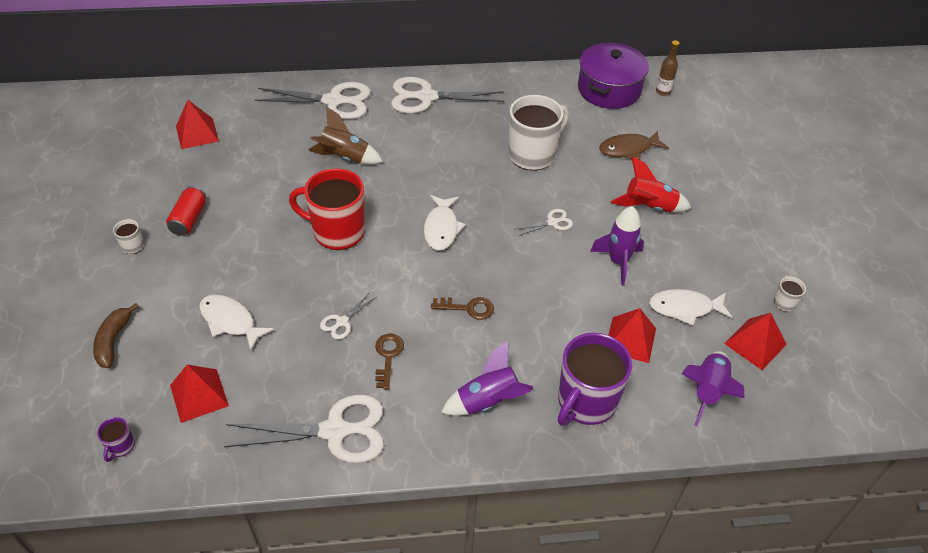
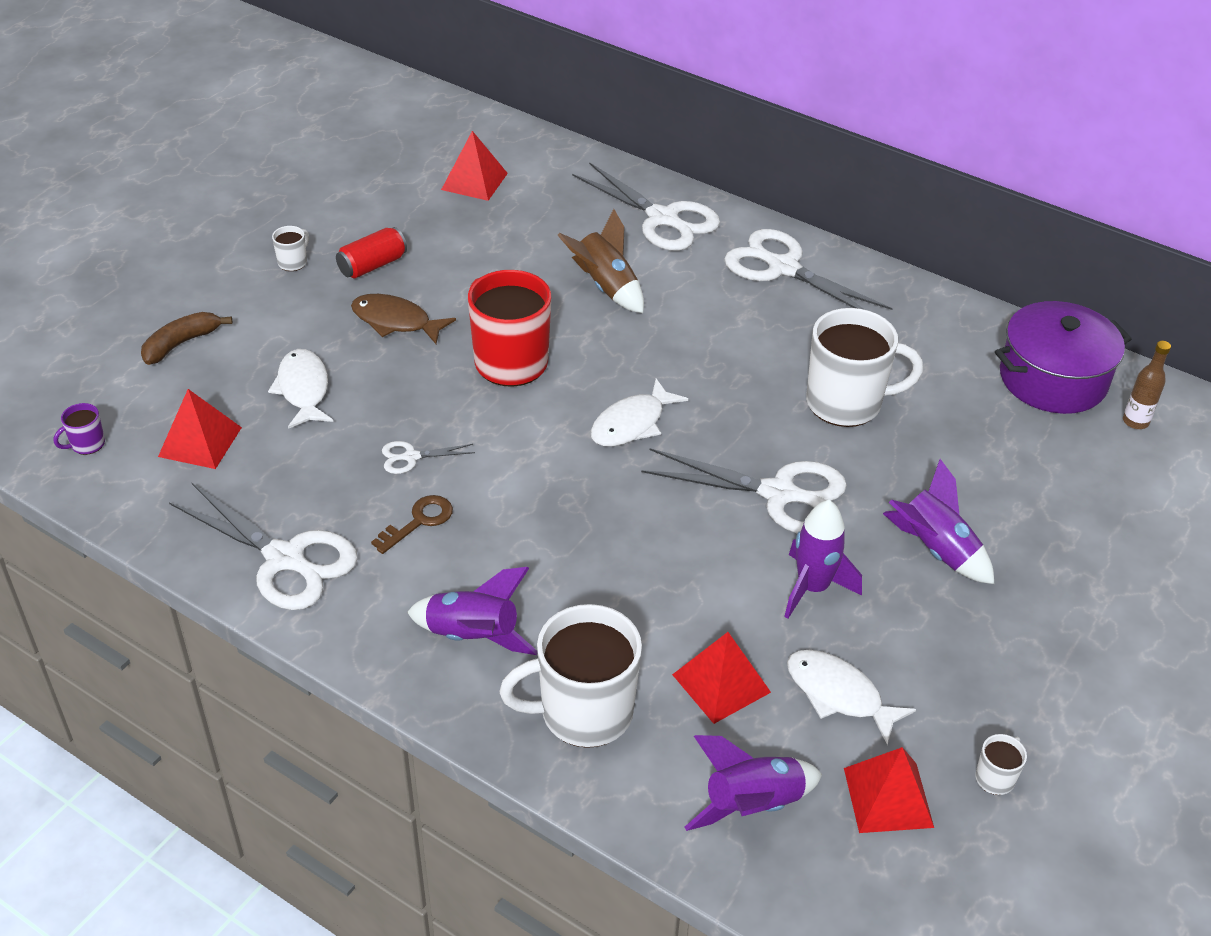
camera: 40 degrees right, 5 degrees down
brown key [431,297,494,320] -> none
white scissors [516,209,573,236] -> white scissors [641,448,847,533], size x2.17
purple mug [558,333,632,426] -> white mug [499,604,642,748]
brown fish [599,131,669,160] -> brown fish moved to [351,294,456,344]
red rocket [611,156,691,212] -> purple rocket [883,459,994,584]

